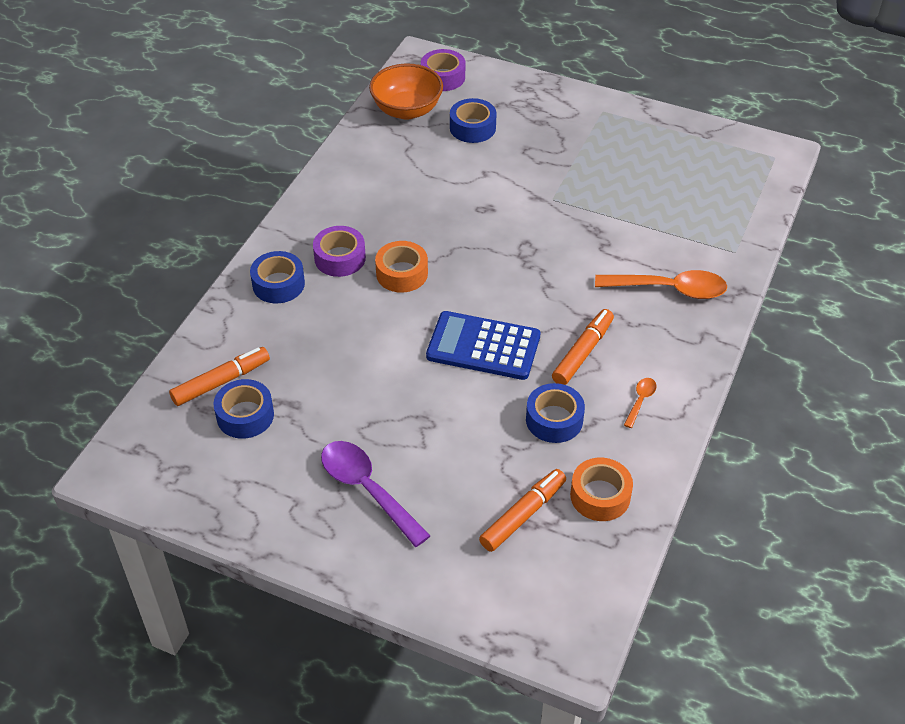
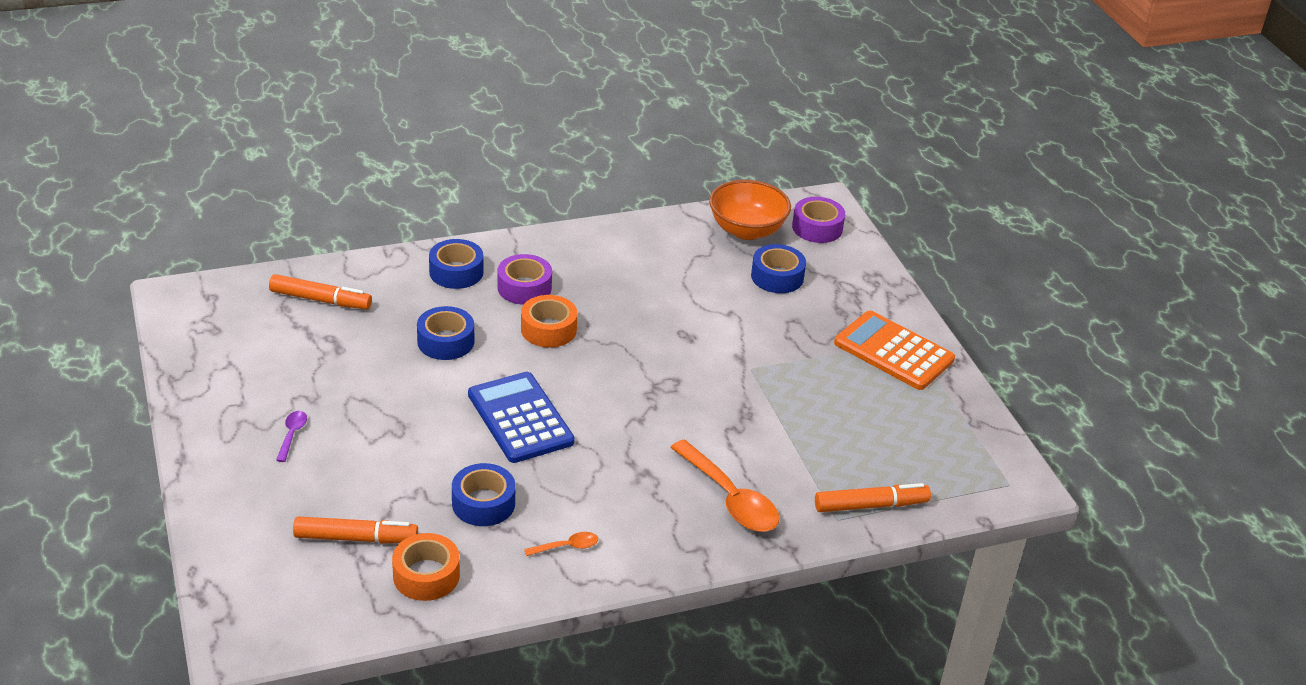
camera: 45 degrees right, 10 degrees down
blue tape [213,379,274,439] -> blue tape moved to [417,306,474,360]
purple spoon [321,441,431,547] -> purple spoon [276,411,307,462], size x0.47
orange marker [552,309,614,385] -> orange marker moved to [815,483,931,512]
none -> orange calculator [834,311,955,390]

